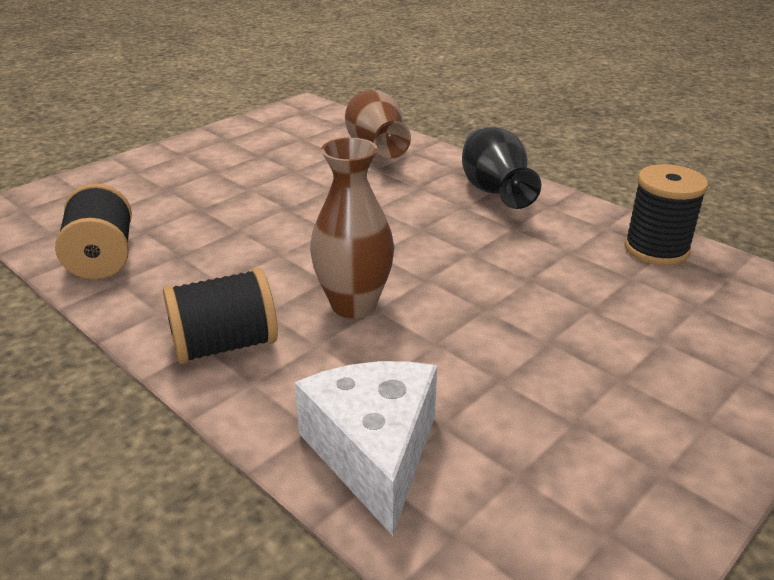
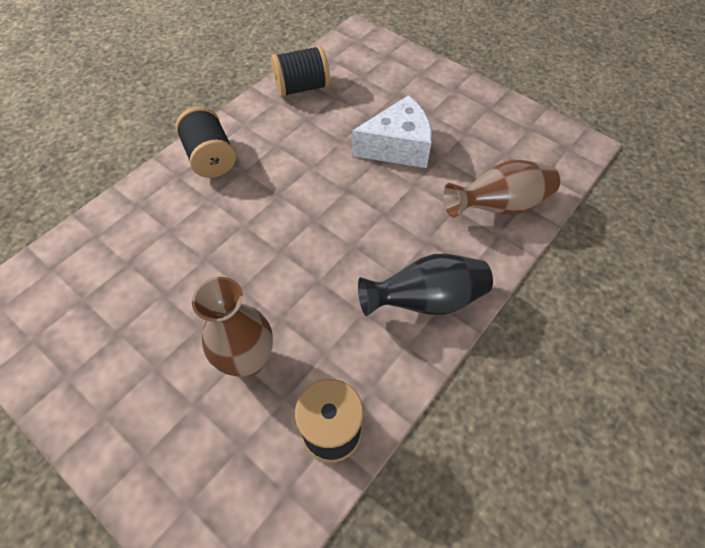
camera: 85 degrees right, 25 degrees up
white cheese [295,361,437,536] -> white cheese moved to [352,95,432,168]
brown vase [310,138,394,318] -> brown vase moved to [192,277,273,377]

